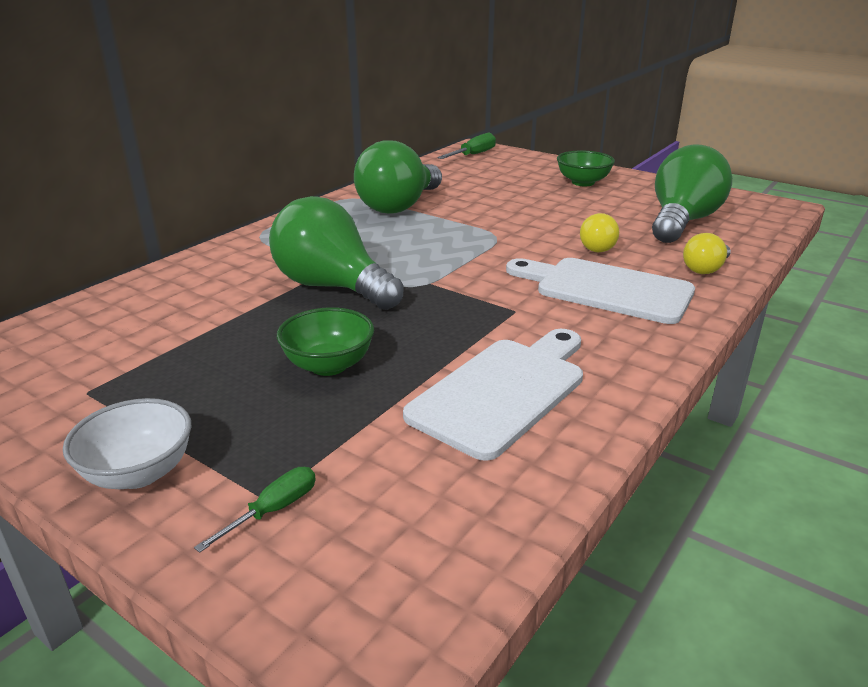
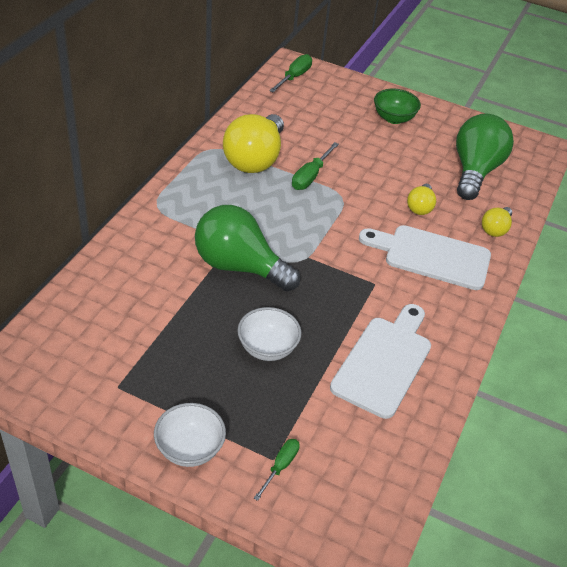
camera: 15 degrees left, 15 degrees up
green bowl [277,307,374,376] -> white bowl [237,307,301,361]
green light bulb [354,141,442,213] -> yellow light bulb [223,114,284,173]
none -> green screwdriver [292,142,339,190]

